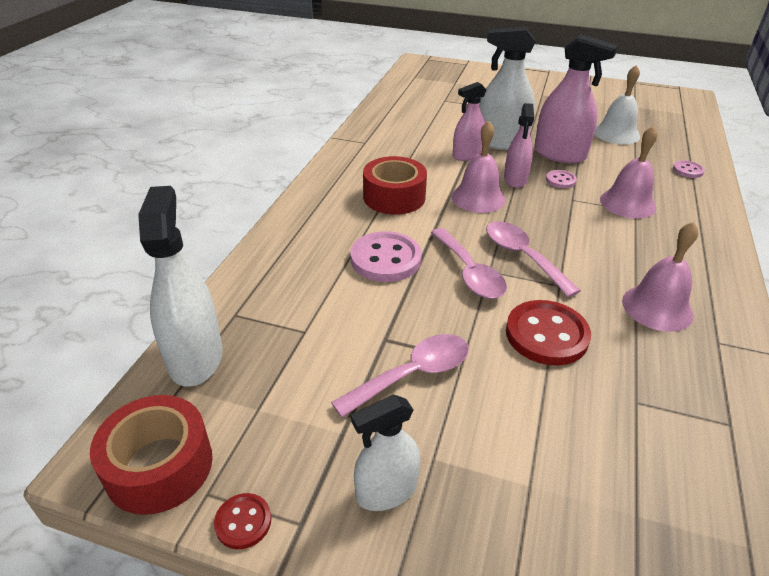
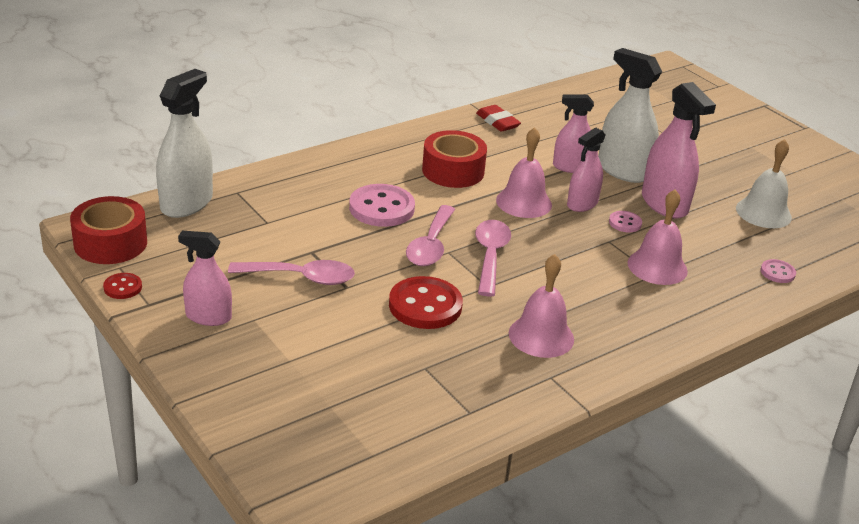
camera: 35 degrees right, 5 degrees down
white spray bottle [351,395,420,511] -> pink spray bottle [178,231,232,326]
none -> red eraser [476,105,521,132]

